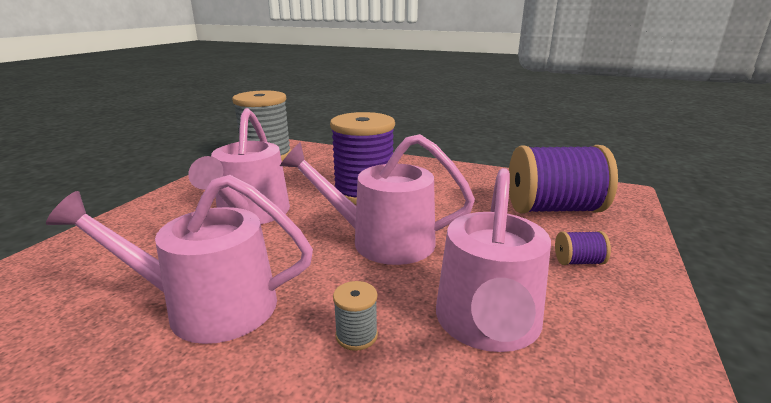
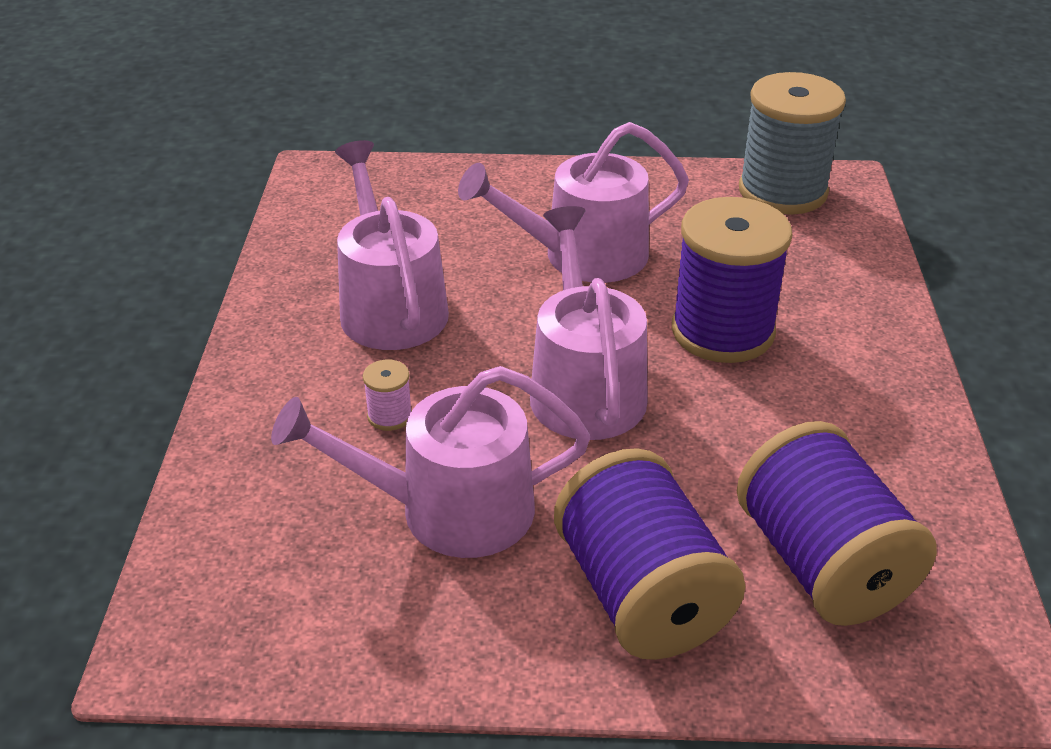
camera: 70 degrees right, 15 degrees up
grey spool [333,281,378,351] -> pink spool [363,360,412,431]
purple spool [555,231,611,265] -> purple spool [554,448,745,660], size x2.48

